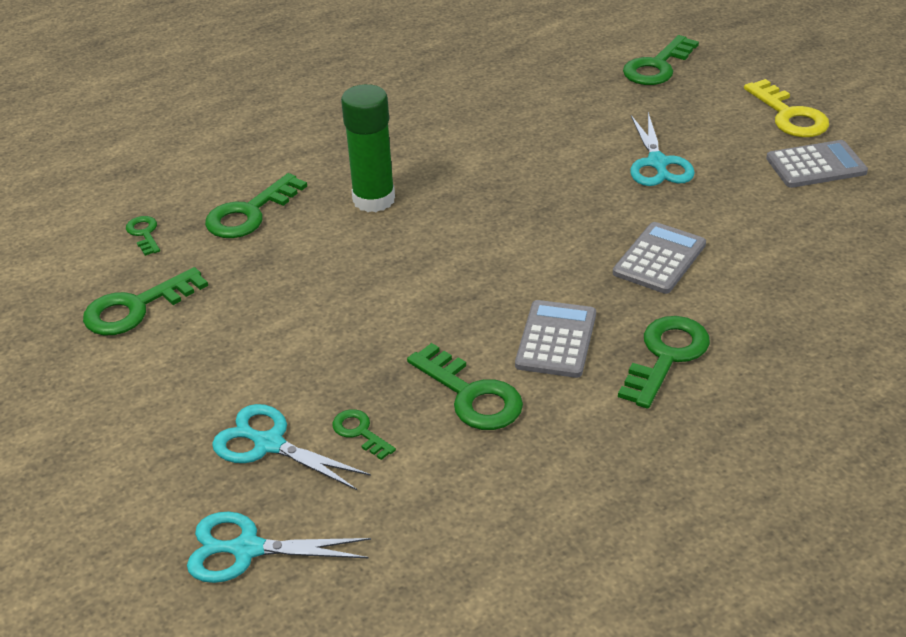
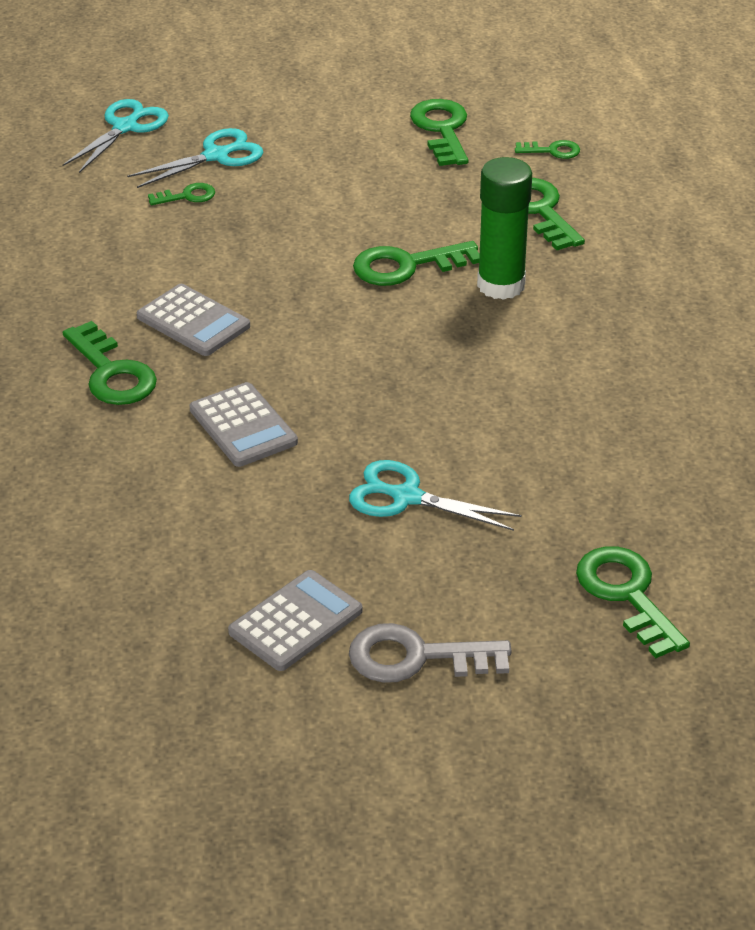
camera: 115 degrees right, 0 degrees up
green key [407,343,523,430] -> green key moved to [353,241,480,286]
yellow key [744,79,829,137] -> grey key [349,623,511,683]
grey calculator [766,140,868,188] -> grey calculator turned 150 degrees counterclockwise [228,570,362,671]

